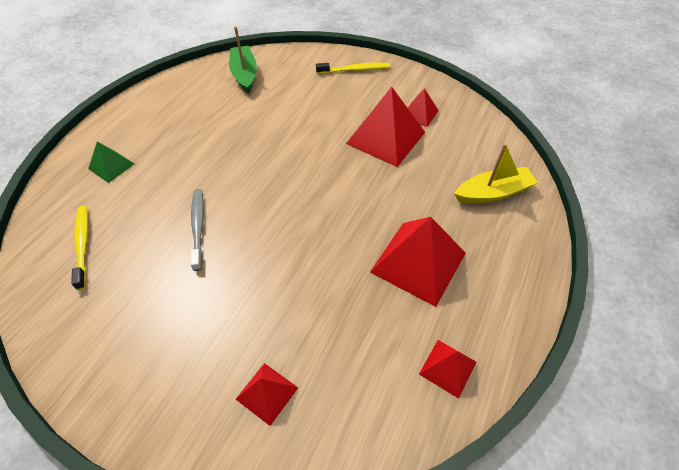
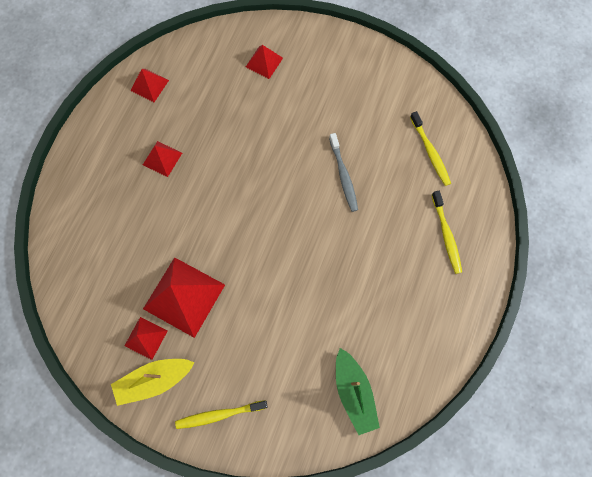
camera: 175 degrees right, 20 degrees up
green pyramid [88,142,134,183] -> yellow toothbrush [432,191,462,274]
red pyramid [370,217,466,307] -> red pyramid [143,141,182,177], size x0.52
yellow boat [454,144,538,203] -> yellow boat moved to [111,359,195,406]

